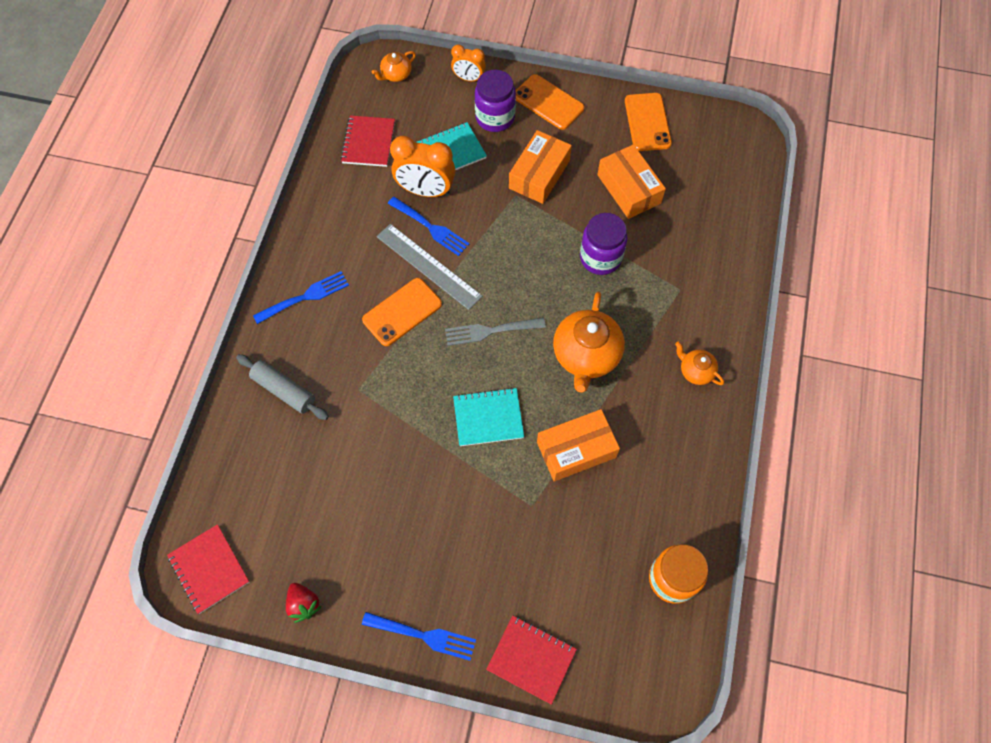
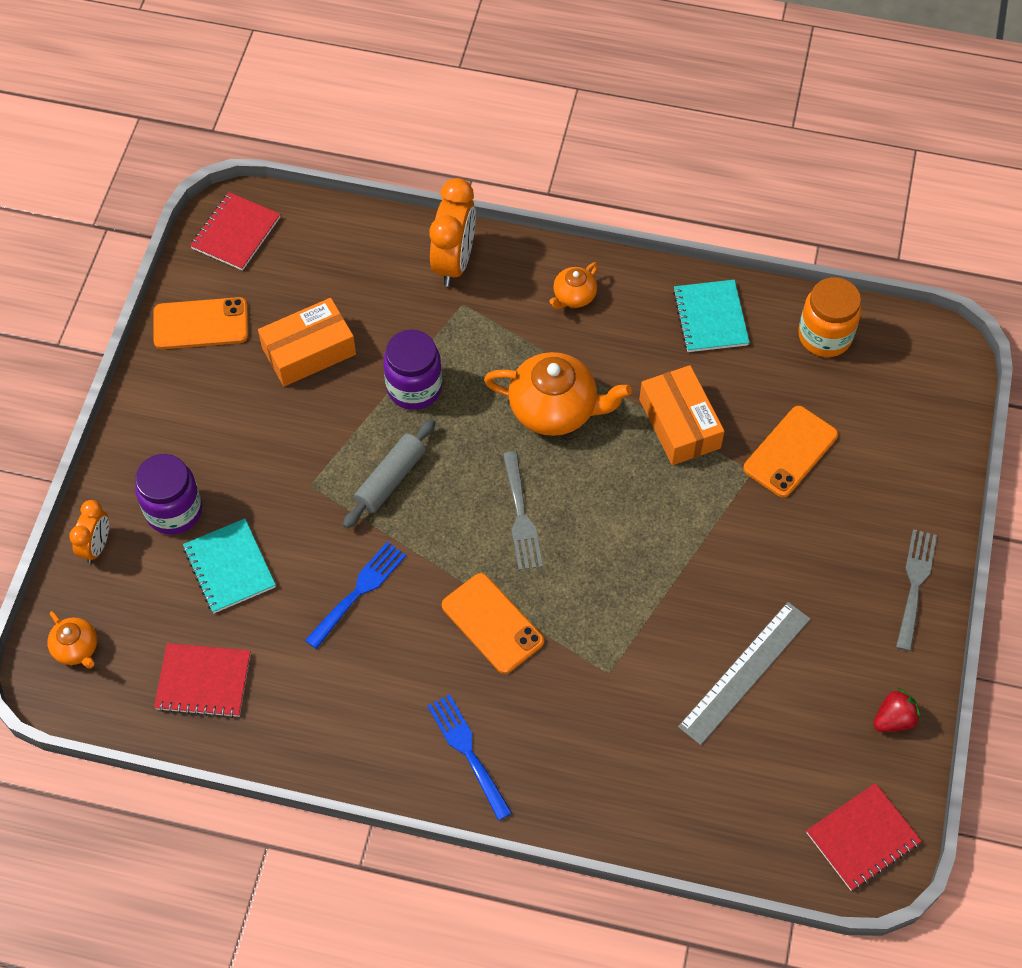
camera: 90 degrees left, 5 degrees down
grey rolling pin [236,354,329,420] -> grey rolling pin moved to [343,419,435,529]
blue fork [362,612,476,661] -> grey fork [896,529,937,651]
grey ruler [377,224,482,310] -> grey ruler moved to [678,602,810,745]
orange clock [390,136,455,197] -> orange clock moved to [429,178,476,287]
turquoise notebook [453,388,524,446] -> turquoise notebook moved to [673,280,750,352]
red notebook [486,616,577,705] -> red notebook moved to [190,192,280,271]
orange box [509,130,572,204] -> none
orange phone [516,74,585,130] -> orange phone moved to [744,406,838,497]

